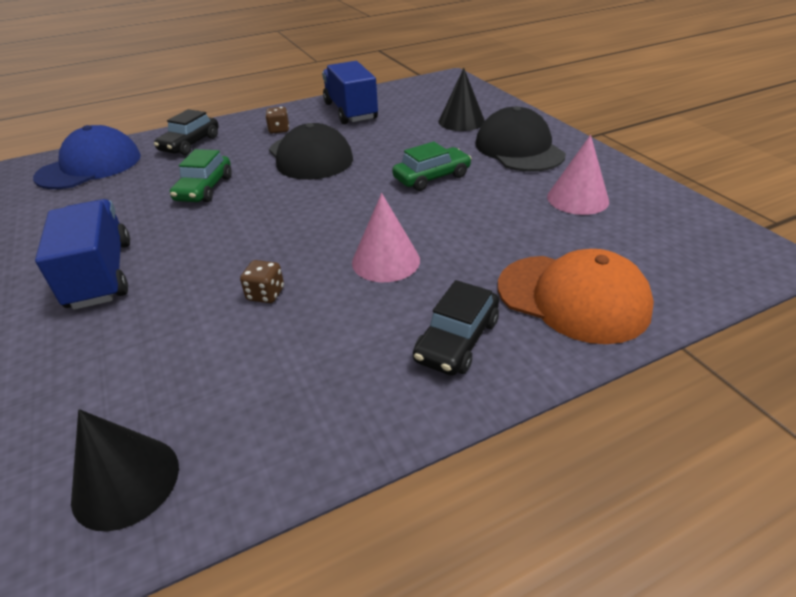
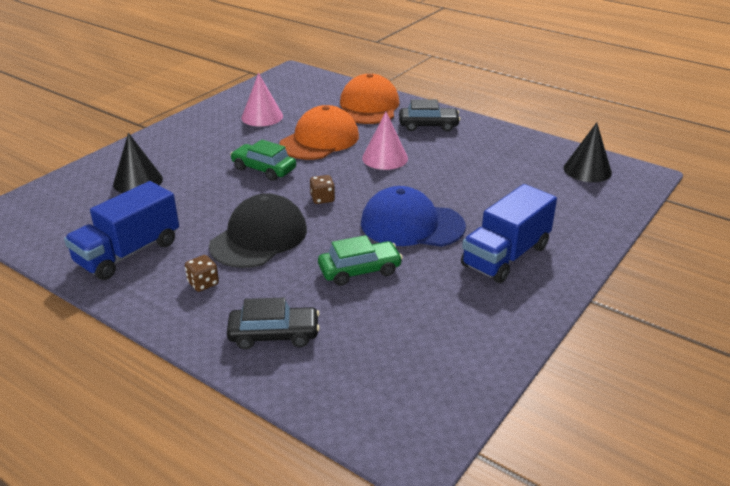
camera: 120 degrees left, 5 degrees down
blue cap [33,125,141,189] -> blue cap moved to [361,186,466,247]
brown dice [240,260,284,303] -> brown dice moved to [310,175,335,204]
black cap [476,106,566,172] -> none
none -> orange cap [279,105,359,160]

